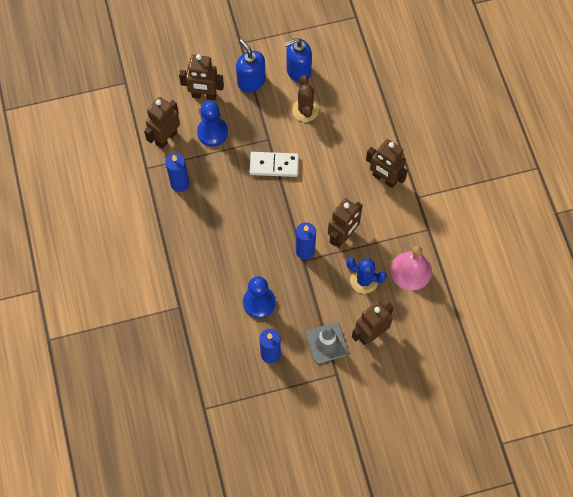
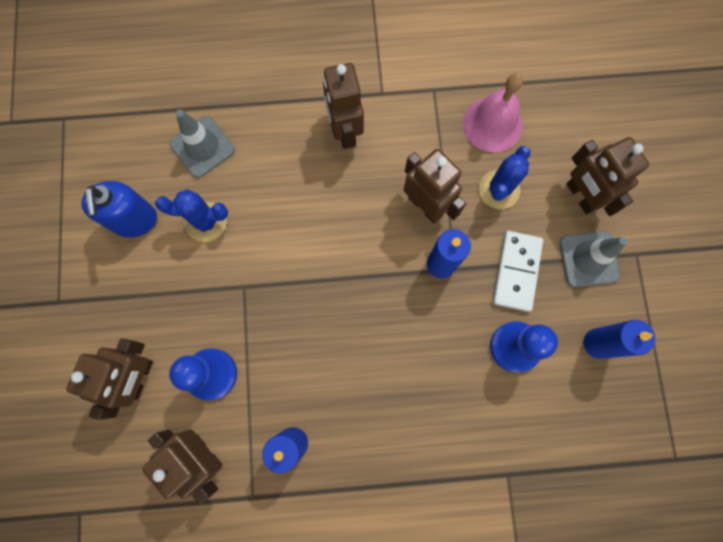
camera: 80 degrees left, 10 degrees up
blue soap dispenser [236,39,266,92] -> none
white domino [249,152,299,177] -> white domino moved to [493,231,543,312]
brown cactus [292,75,319,122] -> blue cactus [155,189,228,242]
brown robot [366,139,408,188] -> brown robot turned 120 degrees clockwise [323,63,364,149]
none -> grey traffic cone [170,110,235,178]

